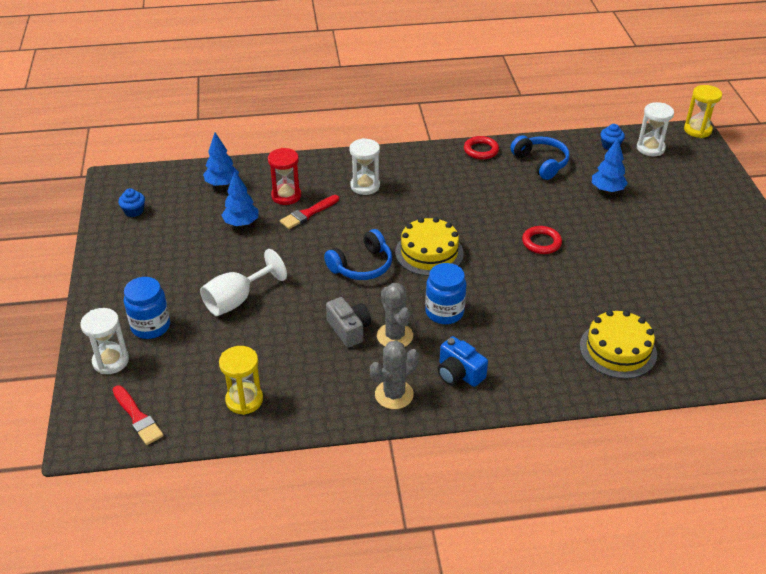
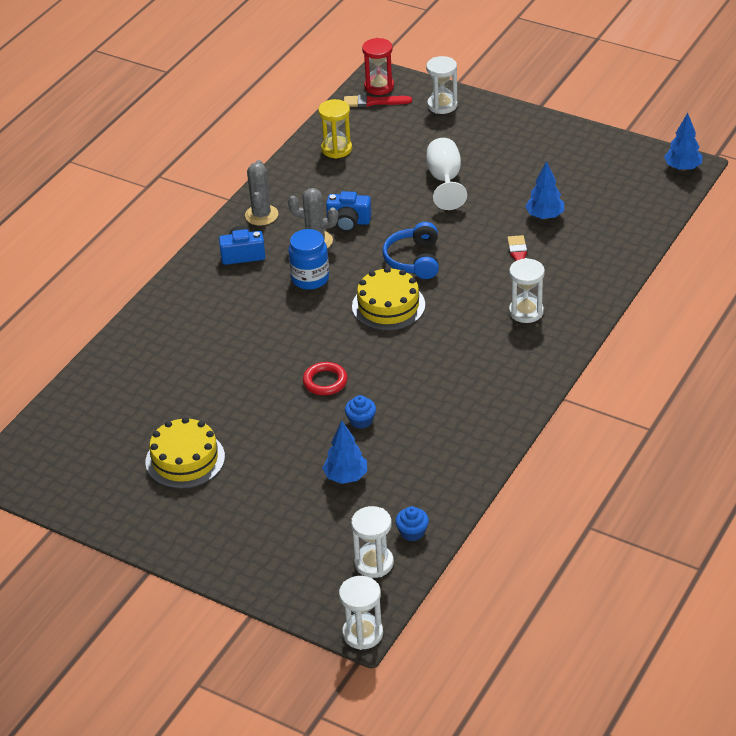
camera: 130 degrees right, 0 degrees up
blue cupcake [118,188,145,217] -> blue cupcake moved to [345,395,376,429]
blue jar [124,277,170,339] -> none
blue tree [203,133,239,187] -> blue tree moved to [664,113,703,171]
red hourglass [268,148,301,205] -> red hourglass moved to [362,38,394,95]
grey camera [326,297,371,348] -> blue camera [326,191,371,232]
red ring [464,136,499,160] -> none
blue headphones [510,135,570,180] -> none
yellow cake [580,310,657,379] -> yellow cake moved to [145,417,225,489]
yellow hourglass [684,85,722,138] -> white hourglass [339,576,383,650]

